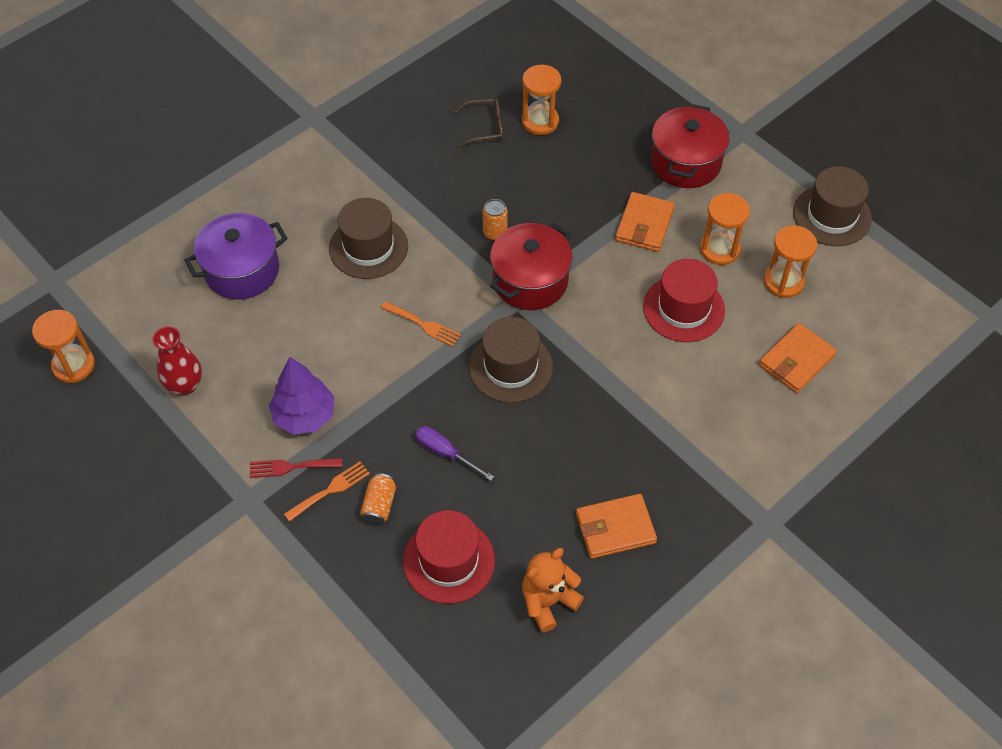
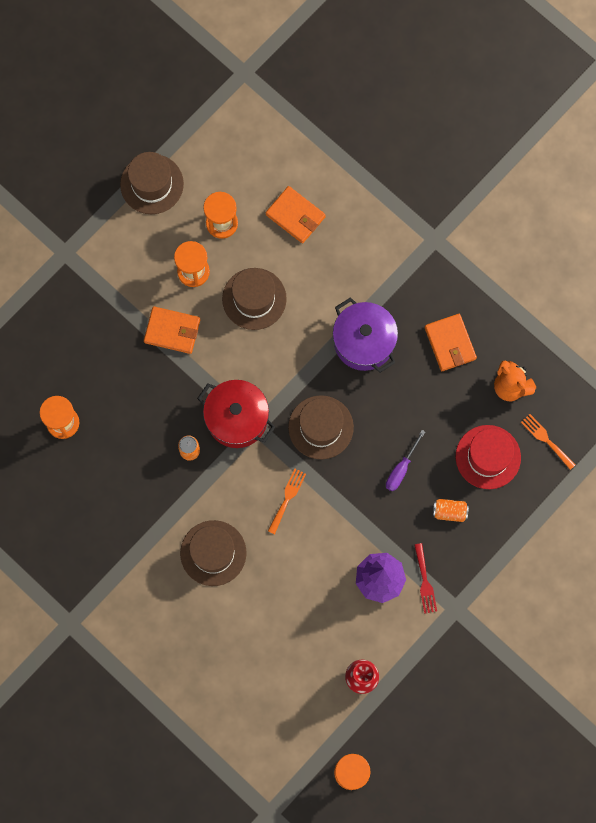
camera: 95 degrees left, 20 degrees up
purple pot [184,213,287,299] -> purple pot moved to [333,297,398,373]
orange fork [284,462,370,522] -> orange fork moved to [521,414,576,470]
brown glasses [453,99,503,147] -> none
red hat [643,259,725,342] -> brown hat [222,268,287,330]
red pot [651,104,729,188] -> none

